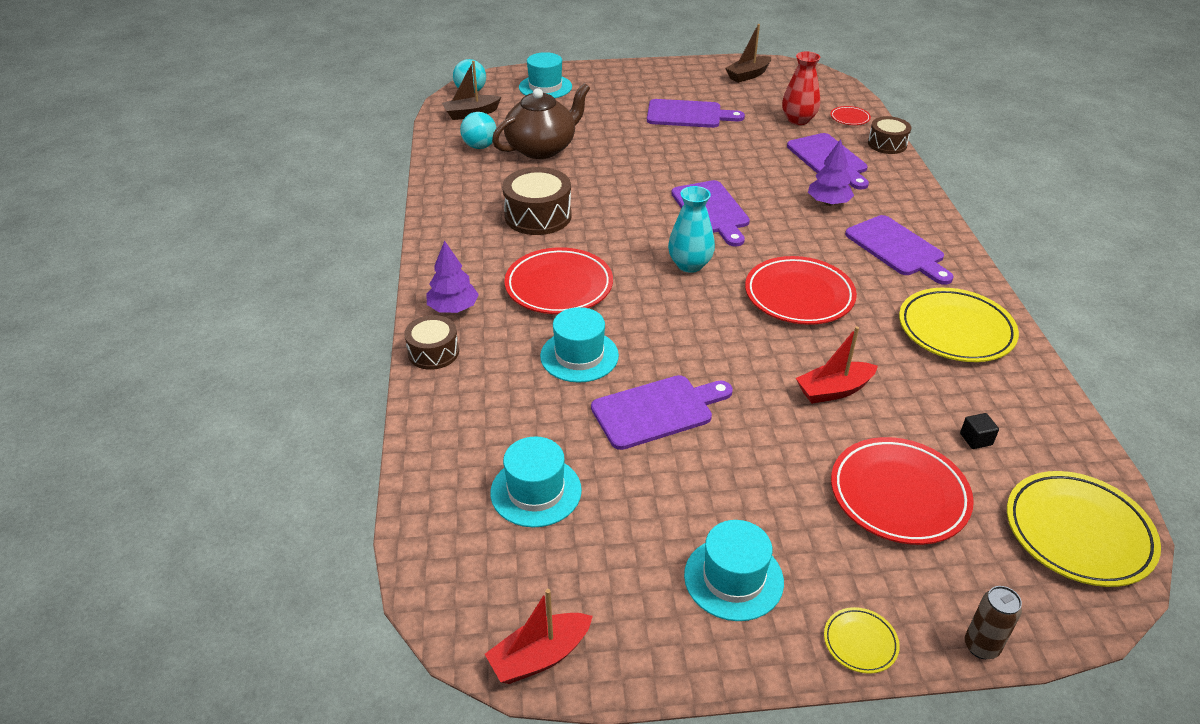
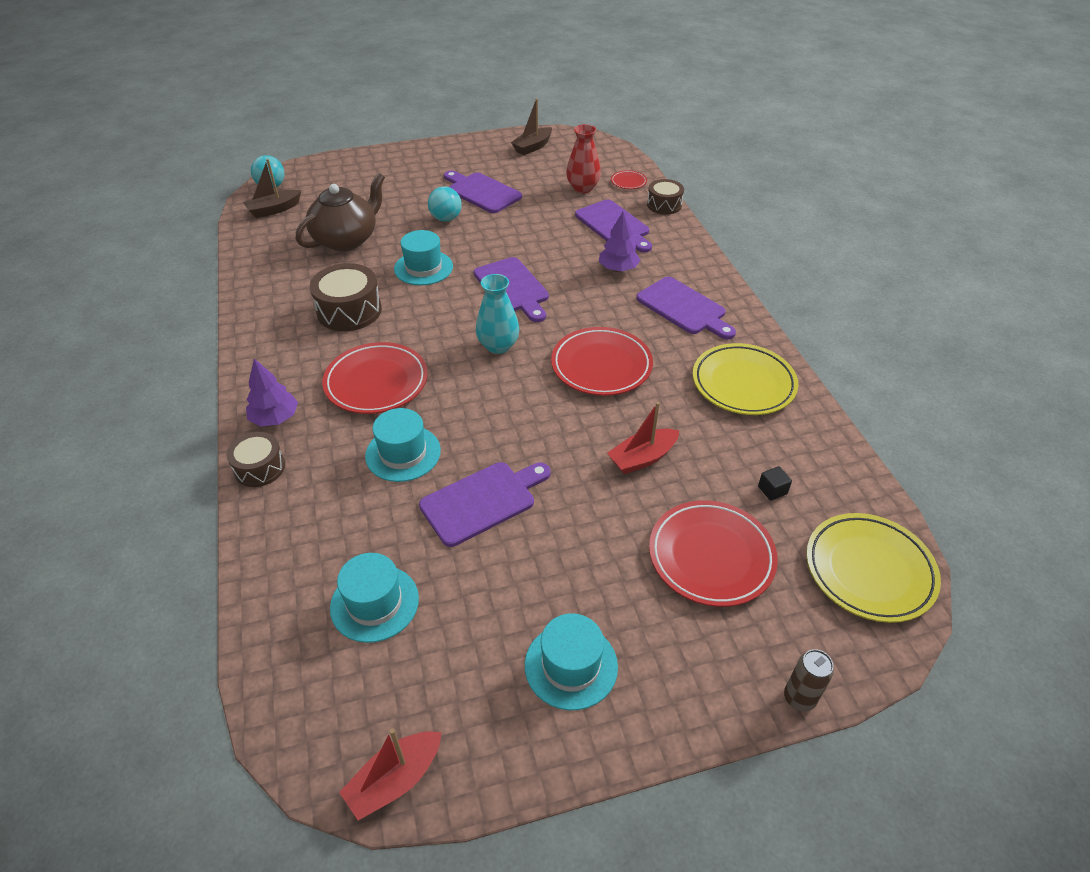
camera: 10 degrees left, 5 degrees up
turquoise ball [460,112,497,149] -> turquoise ball moved to [428,186,462,222]
turquoise hat [519,52,572,98] -> turquoise hat moved to [394,230,453,285]
purple cutting board [647,99,745,128] -> purple cutting board turned 135 degrees counterclockwise [444,170,522,213]
yellow plate [824,607,900,674] -> none

